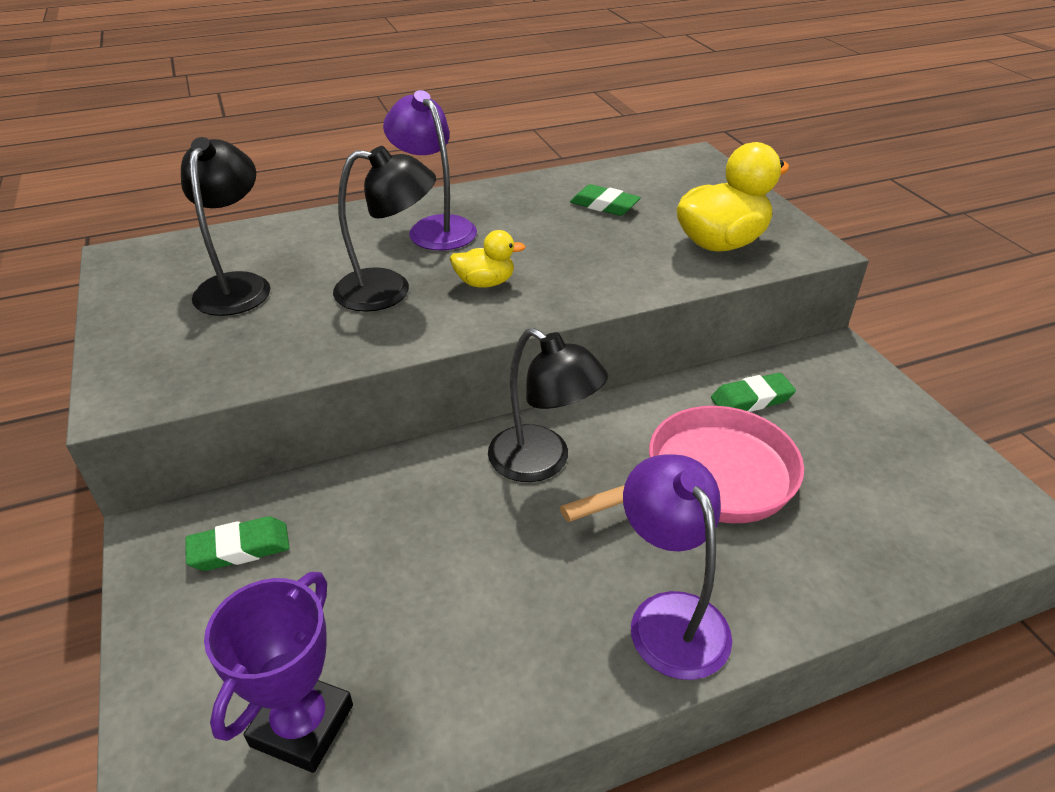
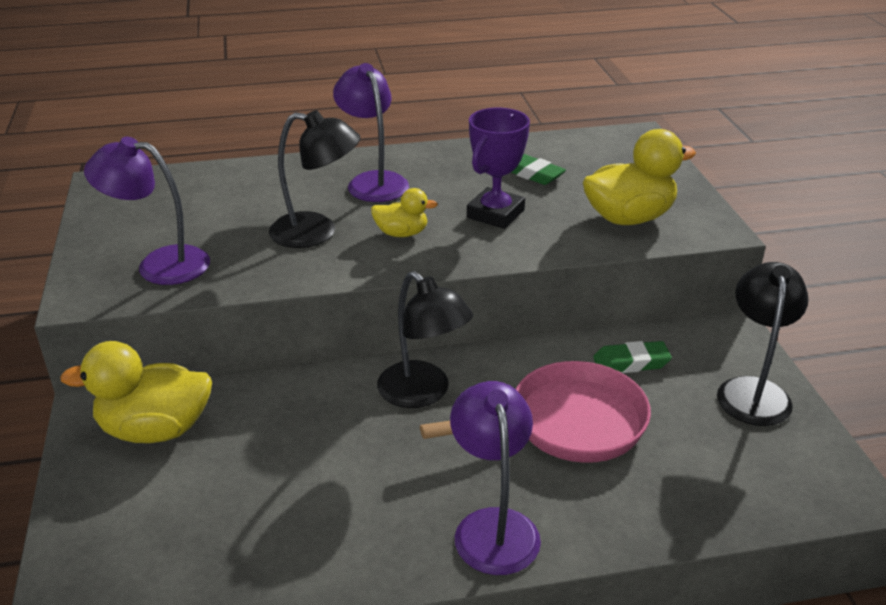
camera: 10 degrees right, 5 degrees down
black lamp [181,137,270,316] -> black lamp moved to [717,262,809,426]
green eraser [185,516,290,571] -> yellow duck [60,341,212,443]
purple trophy [204,572,353,773] -> purple trophy moved to [467,108,530,229]
none -> purple lamp [84,137,210,285]

